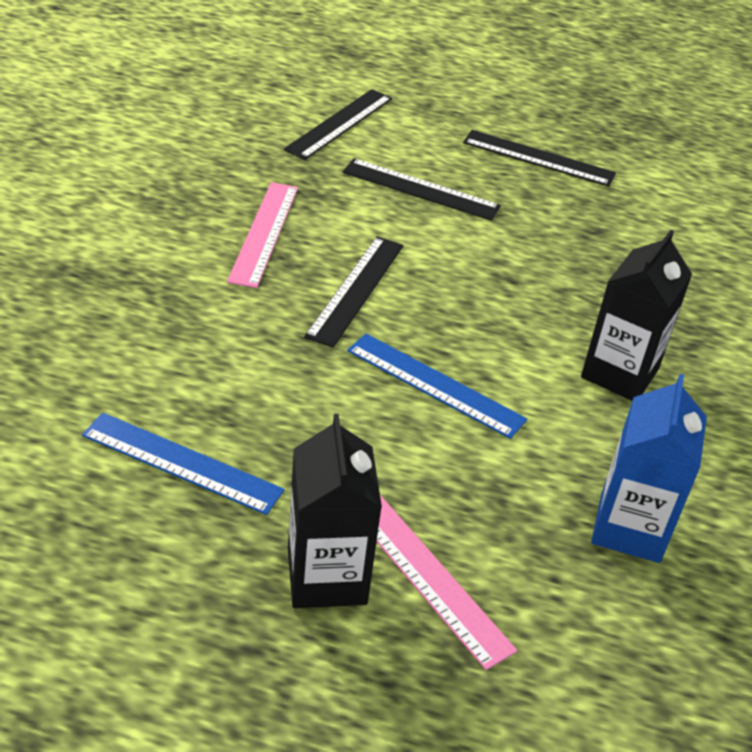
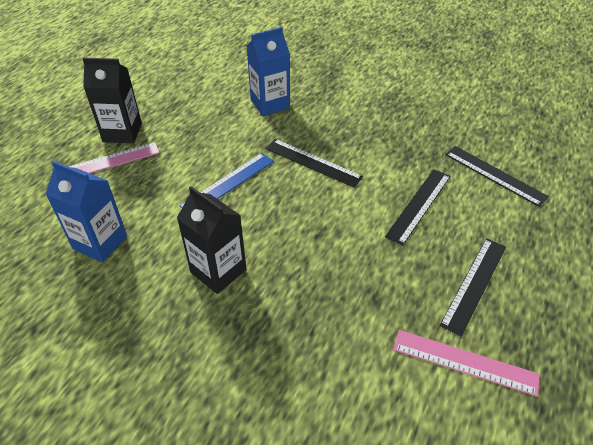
camera: 105 degrees right, 5 degrees up
blue ruler [82,412,285,515] -> none
pink ruler [227,182,298,288] -> pink ruler moved to [393,330,540,396]
none -> blue carton [247,27,290,116]

